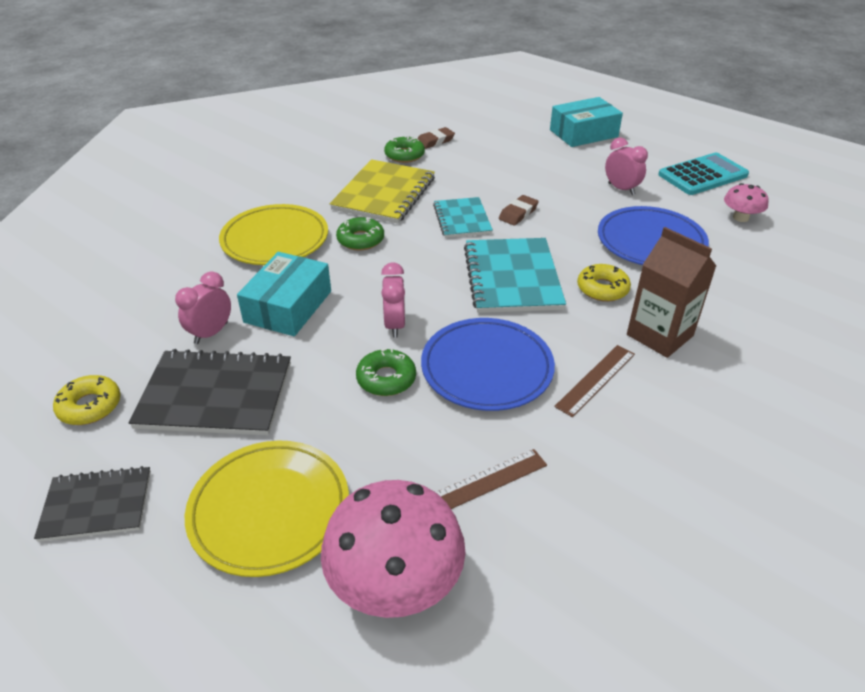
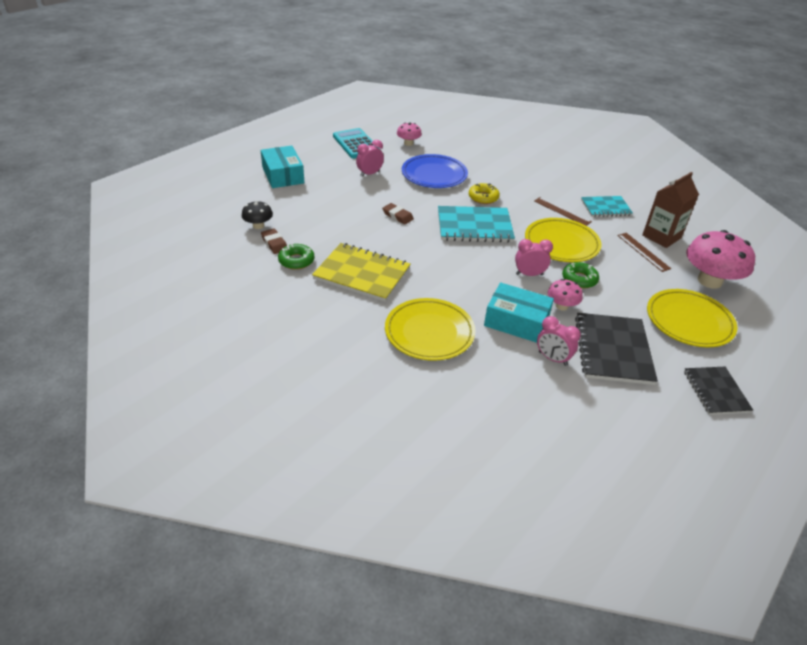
camera: 90 degrees left, 0 degrees up
yellow donut [53,375,121,425] -> none
green donut [336,217,384,251] -> none
blue plate [421,318,555,411] -> yellow plate [525,218,602,262]
turquoise notebook [433,197,493,238] -> turquoise notebook moved to [581,196,633,217]
brown carton [627,227,716,358] -> brown carton moved to [642,172,699,248]
none -> black mushroom [242,200,273,229]
none -> pink mushroom [548,279,583,311]

